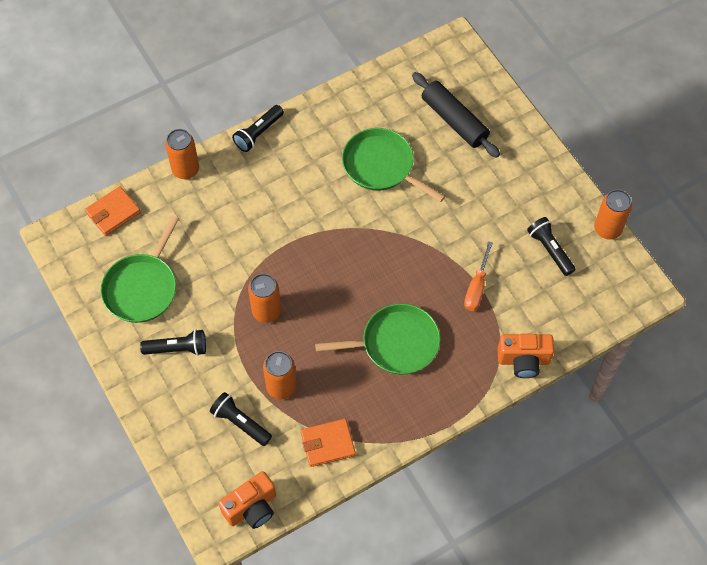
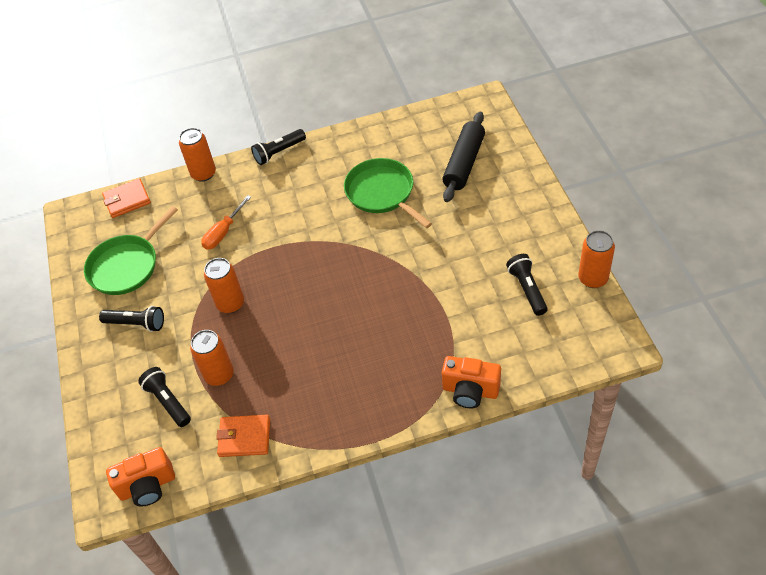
camera: 20 degrees right, 10 degrees down
green pan [315,303,440,374] -> none
black rolling pin [412,72,500,158] -> black rolling pin turned 45 degrees clockwise [442,112,485,202]
orange screwdriver [464,241,493,311] -> orange screwdriver moved to [201,195,251,250]

